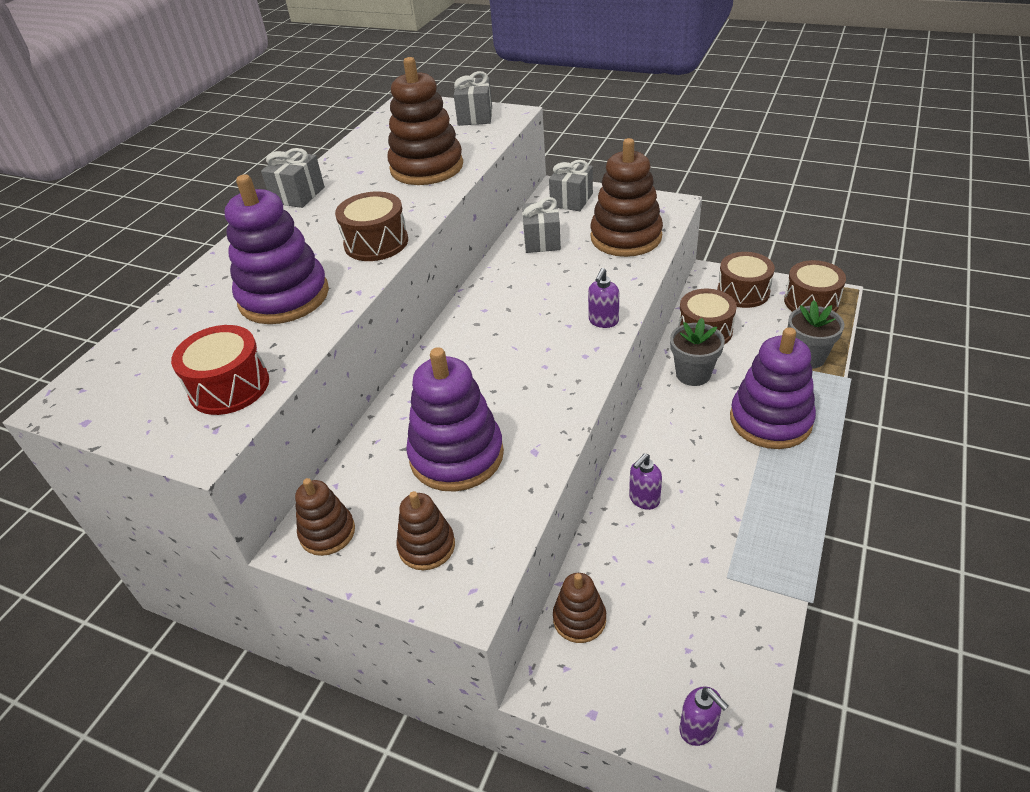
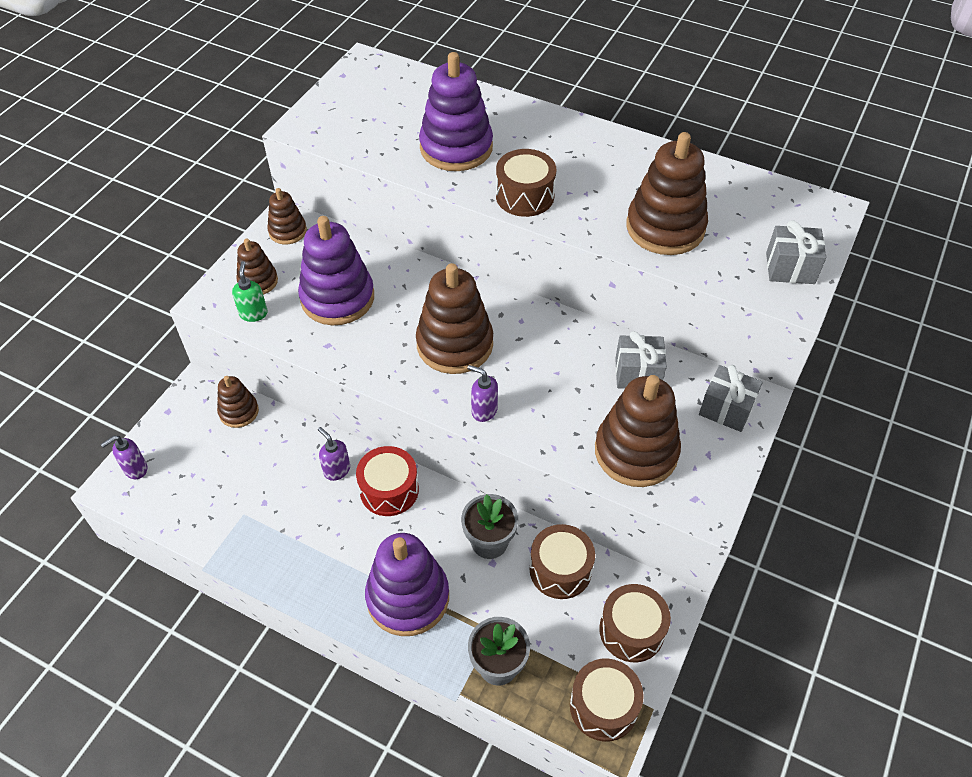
camera: 90 degrees right, 10 degrees up
red drum [171,325,269,415] -> red drum moved to [356,446,419,516]
grey gift [261,148,325,208] -> none
none -> green soap dispenser [232,261,268,322]
none -> brown stacking toy [416,263,493,374]

